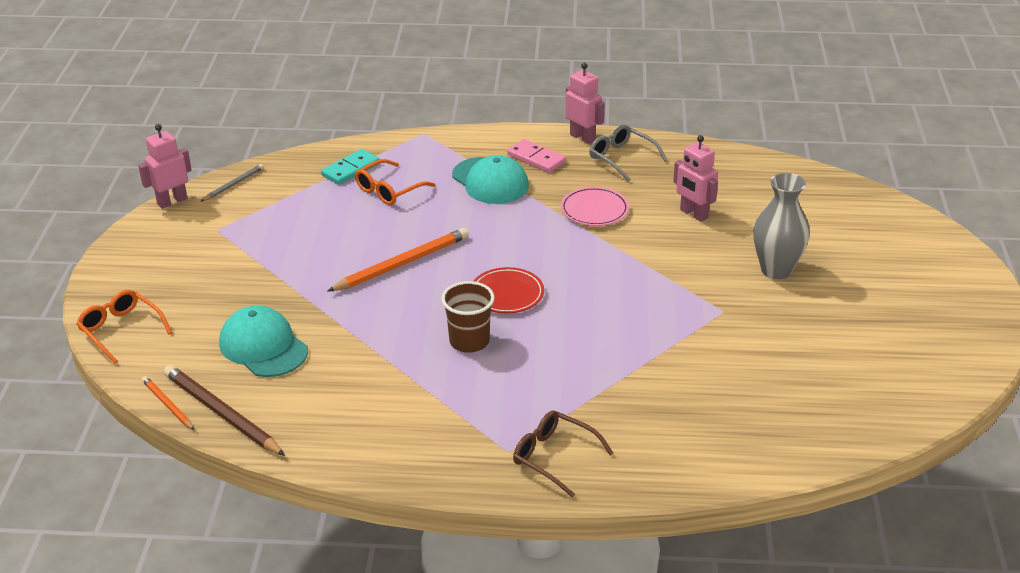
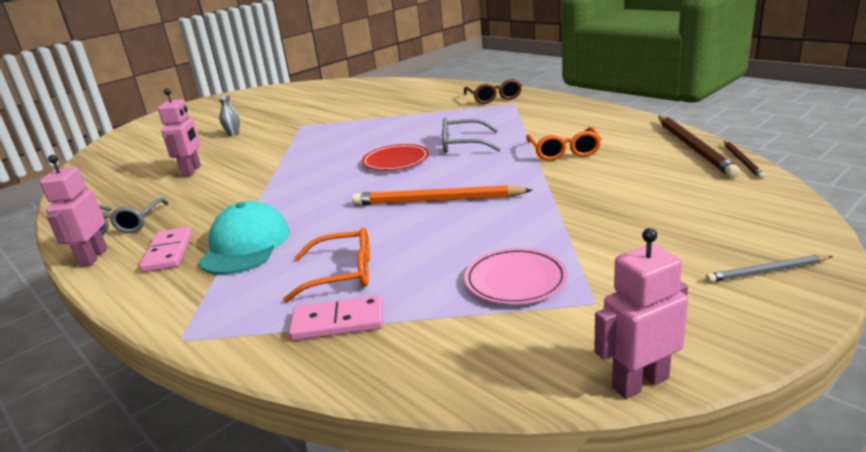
camera: 135 degrees left, 10 degrees down
orange glasses [76,290,172,364] -> orange glasses moved to [526,127,601,161]
pink robot [138,124,192,209] -> pink robot turned 150 degrees clockwise [594,228,688,399]
orange pencil [142,376,194,430] -> brown pencil [724,141,766,179]
grey pencil [200,164,264,202] -> grey pencil moved to [706,255,833,283]
turquoise cap [219,306,308,377] -> none
turquoise domino [321,149,380,185] -> pink domino [289,295,383,340]
brown cup [441,281,495,353] -> grey glasses [442,118,501,153]
pink plate [561,187,629,226] -> pink plate moved to [464,248,568,305]
grey vase [753,173,810,279] -> grey vase [218,96,240,136], size x0.47

